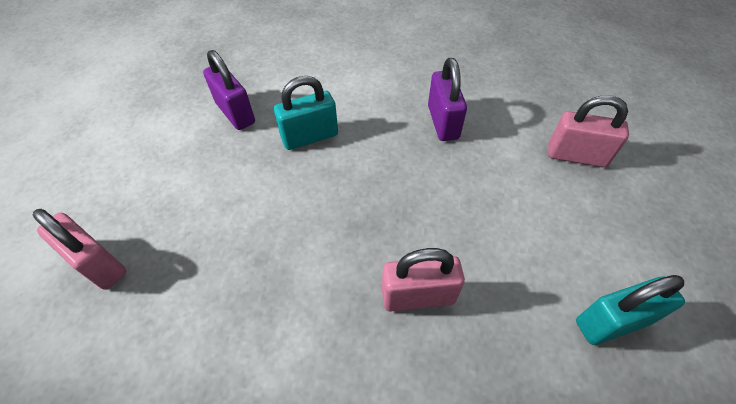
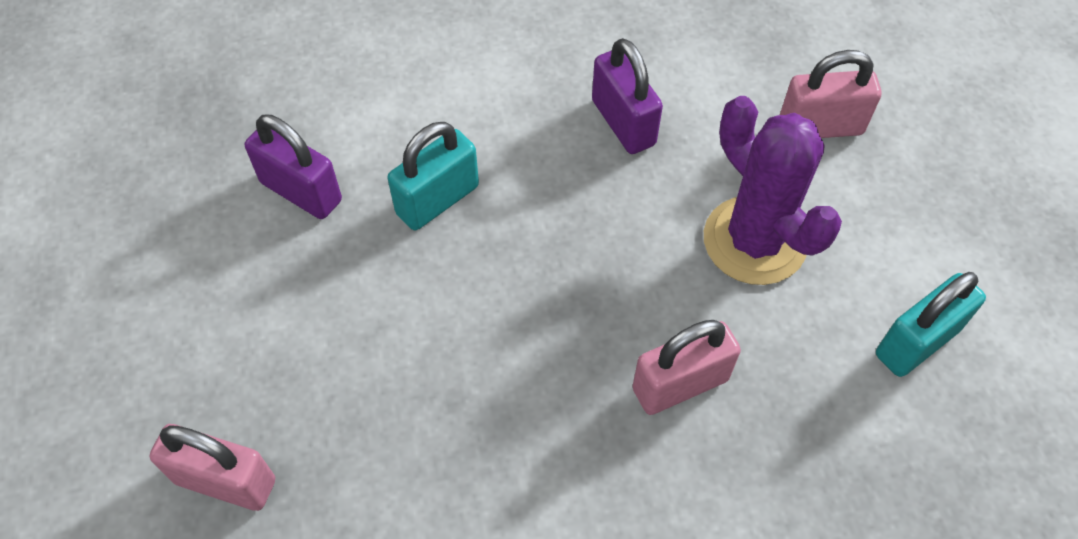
camera: 20 degrees left, 5 degrees up
none -> purple cactus [704,96,842,285]

